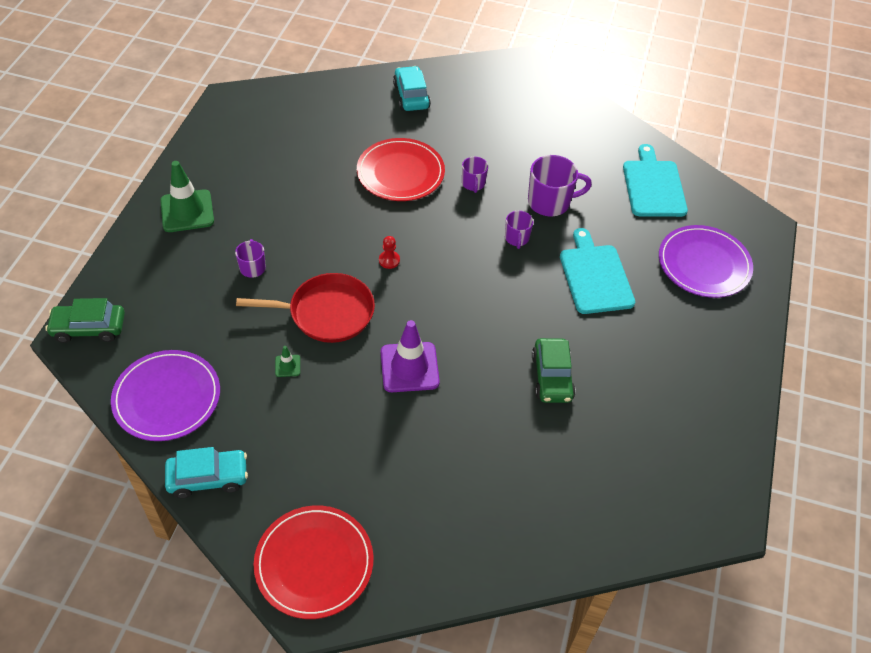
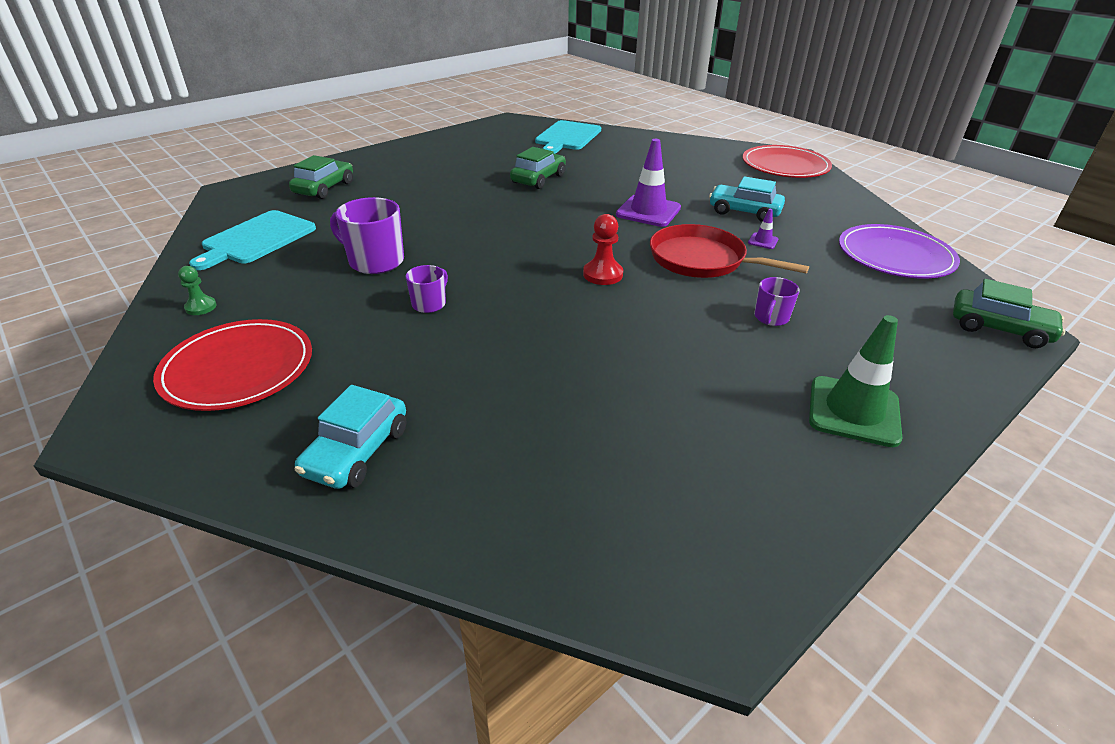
camera: 145 degrees left, 15 degrees down
turquoise car [165,447,248,498] -> turquoise car moved to [709,176,785,222]
green traffic cone [275,346,300,377] -> purple traffic cone [748,209,778,249]
red plate [357,138,445,201] -> red plate moved to [153,319,312,411]
red pawn [379,236,400,269] -> red pawn [583,214,623,285], size x1.52
purple mug [505,211,534,249] -> none
turquoise cutting board [560,228,635,314] -> turquoise cutting board moved to [535,120,601,154]
purple plate [659,225,753,298] -> green car [289,155,353,199]
none -> green pawn [178,266,217,315]

